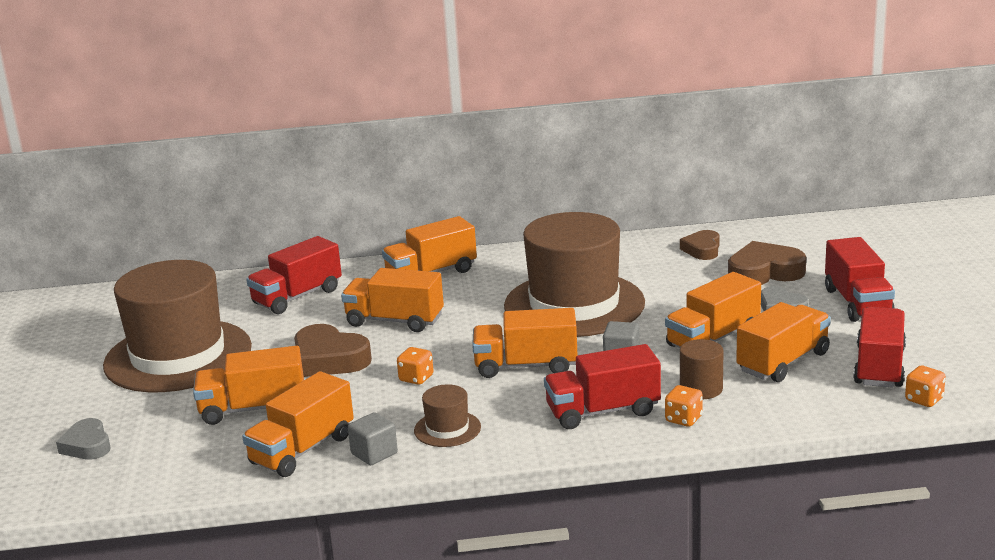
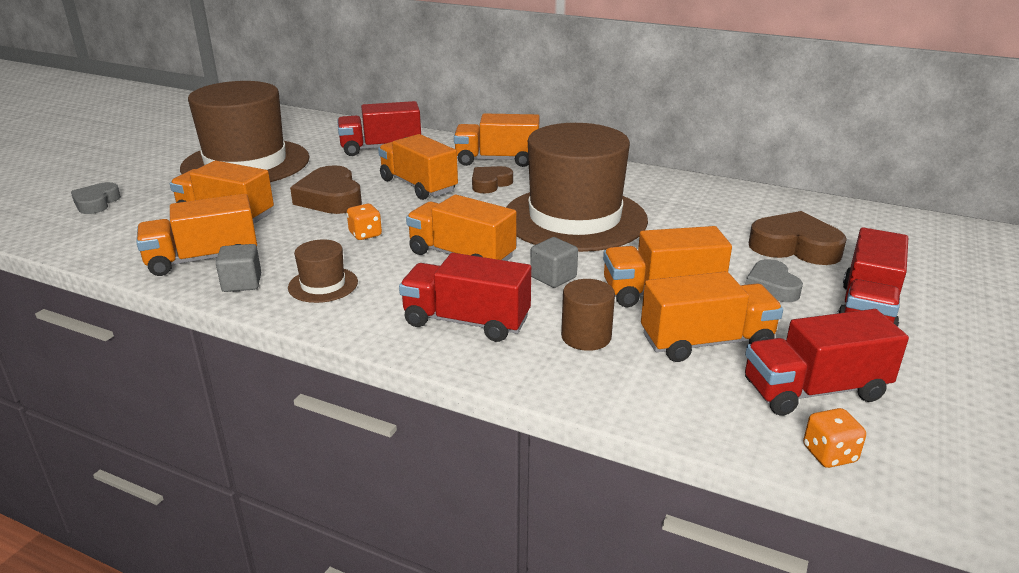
camera: 30 degrees right, 5 degrees up
orange dice [665,385,703,427] -> none
brown heart [680,230,720,260] -> brown heart moved to [472,166,513,193]
red truck [853,307,906,387] -> red truck turned 150 degrees counterclockwise [745,309,909,416]

